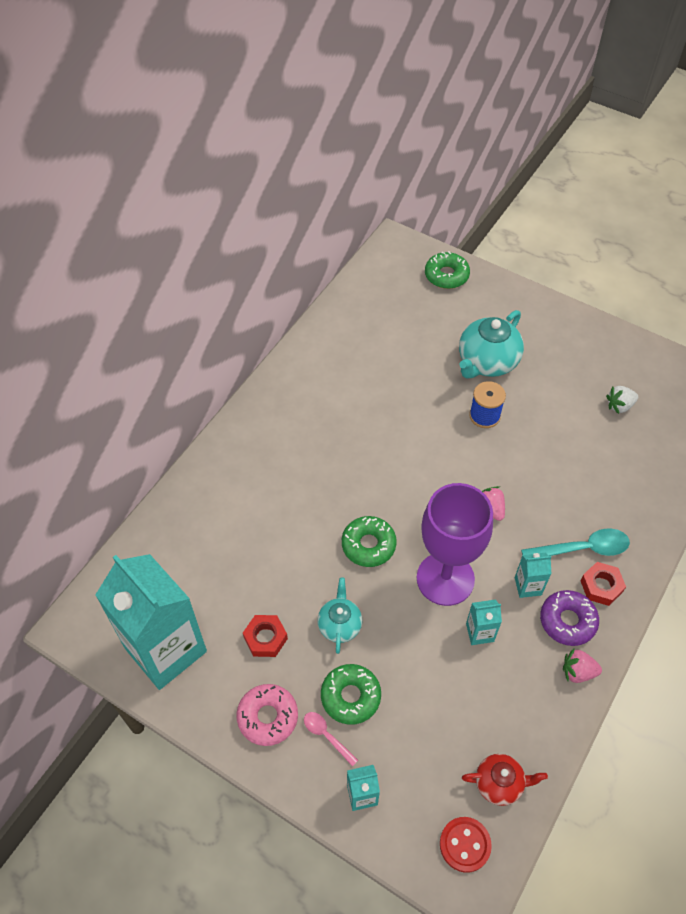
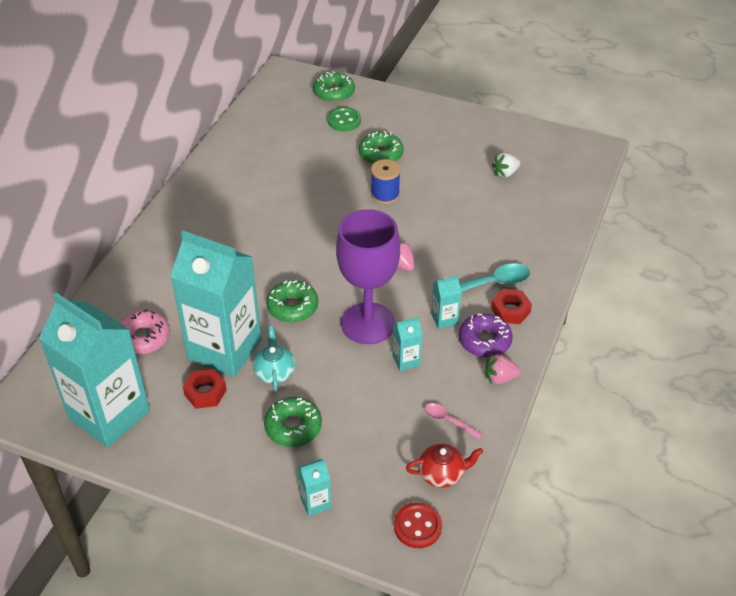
camera: 10 degrees left, 10 degrees down
pink donut [237,684,298,746] -> pink donut moved to [120,309,170,354]
pink spoon [304,712,358,767] -> pink spoon moved to [425,403,482,439]
turquoise teapot [459,310,524,378] -> green donut [359,131,404,164]
none -> turquoise carton [171,231,262,377]
none -> green button [328,107,361,131]

